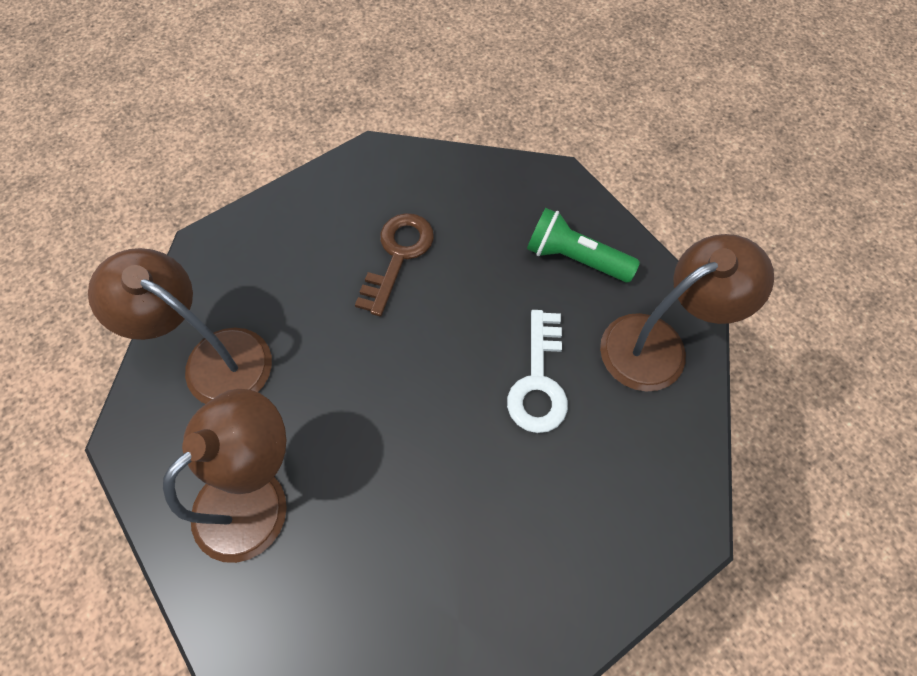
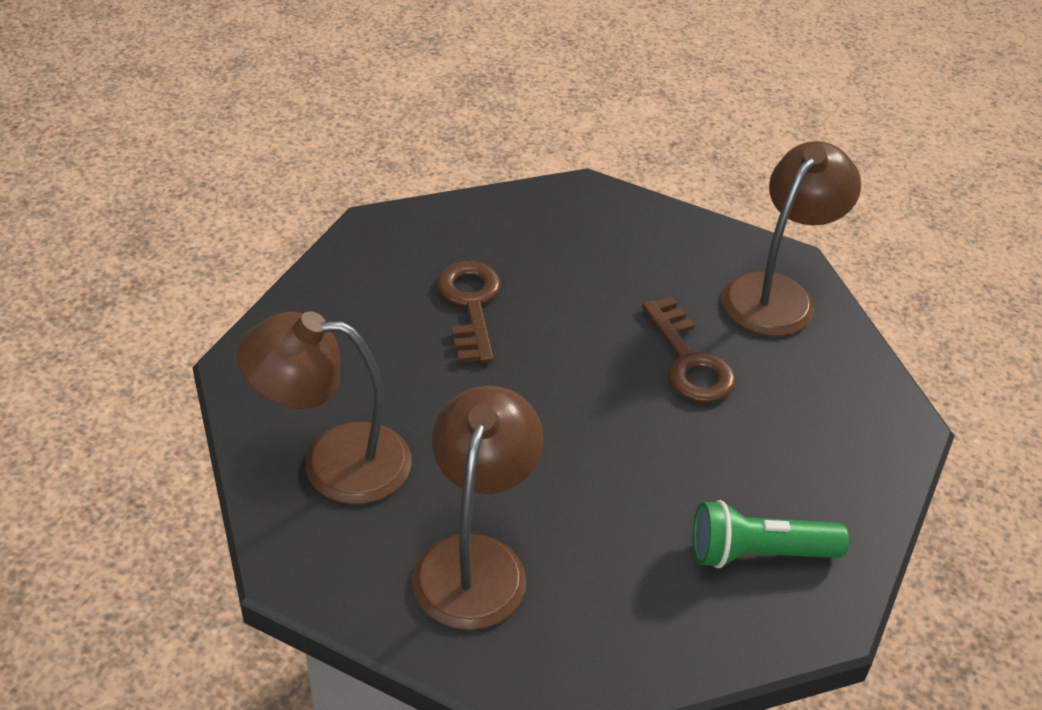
camera: 30 degrees left, 20 degrees down
white key [507,310,568,433] -> brown key [642,297,736,403]
green flashlight [527,208,640,282] -> green flashlight moved to [693,500,849,568]

